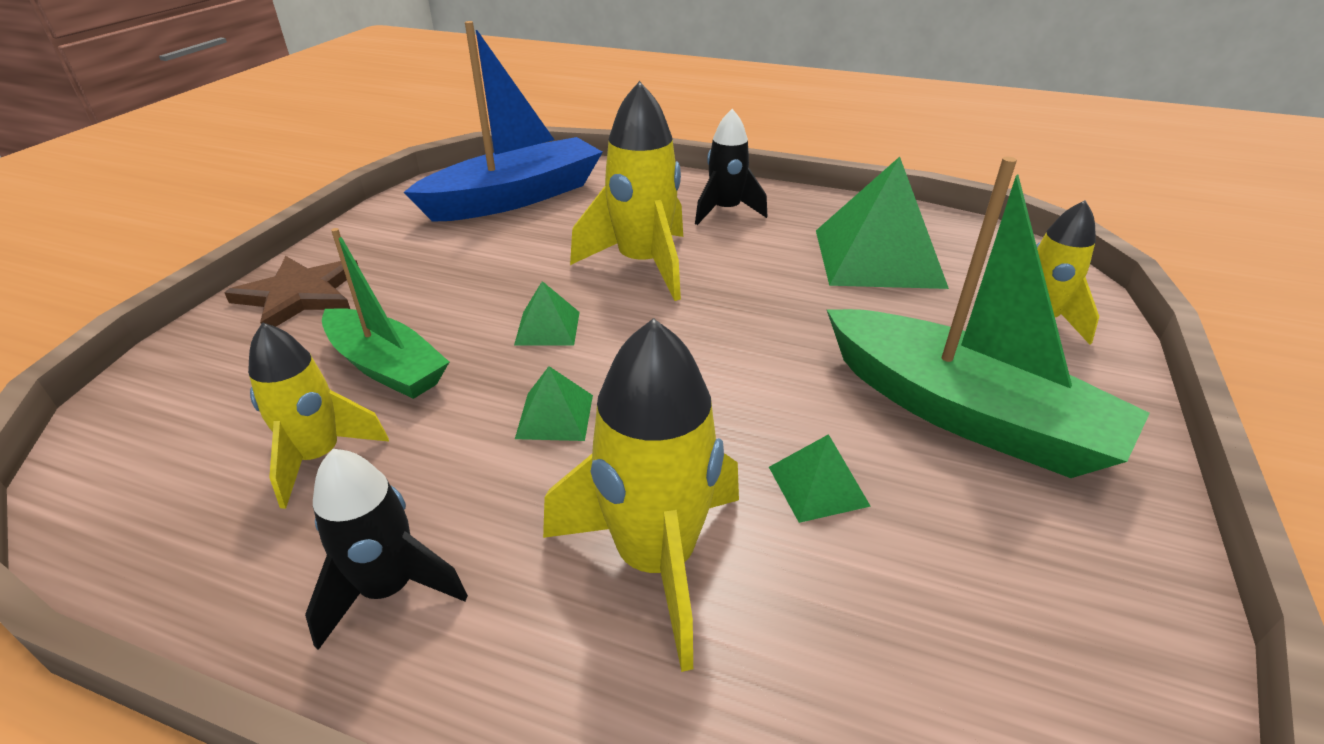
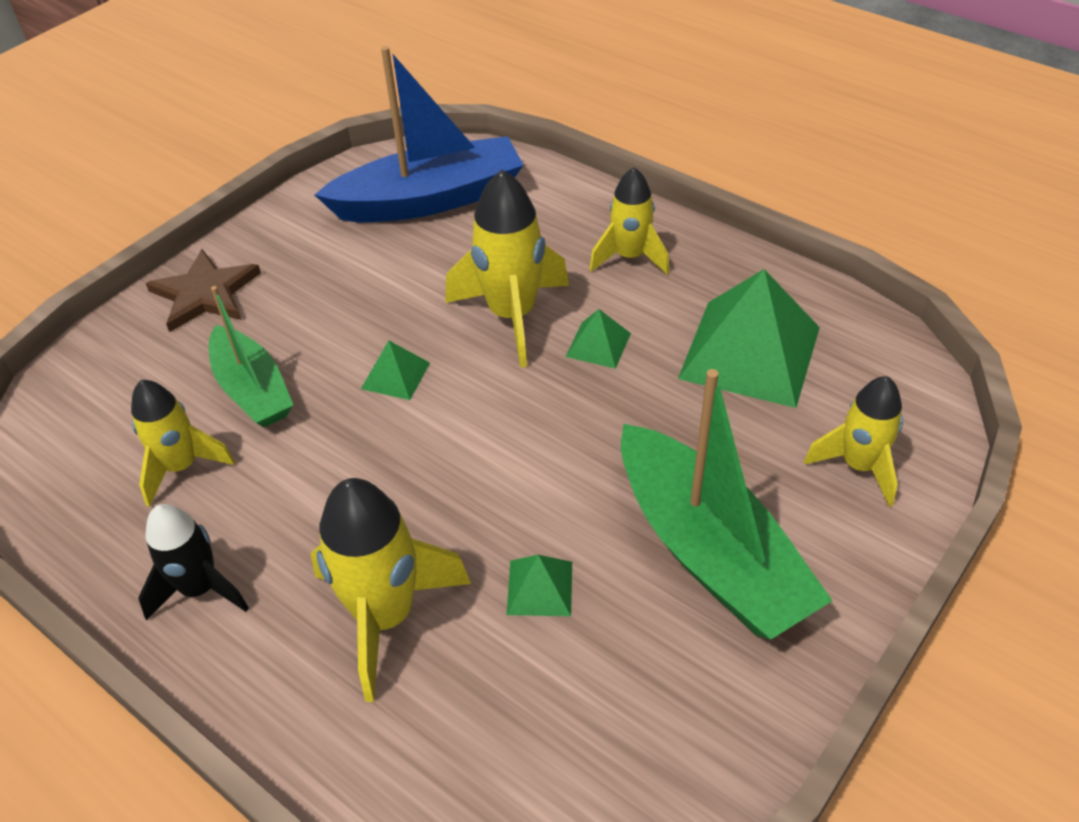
camera: 20 degrees right, 10 degrees up
green pyramid [515,366,593,441] -> green pyramid moved to [566,309,631,369]
black rocket [695,109,767,225] -> yellow rocket [589,167,669,275]

